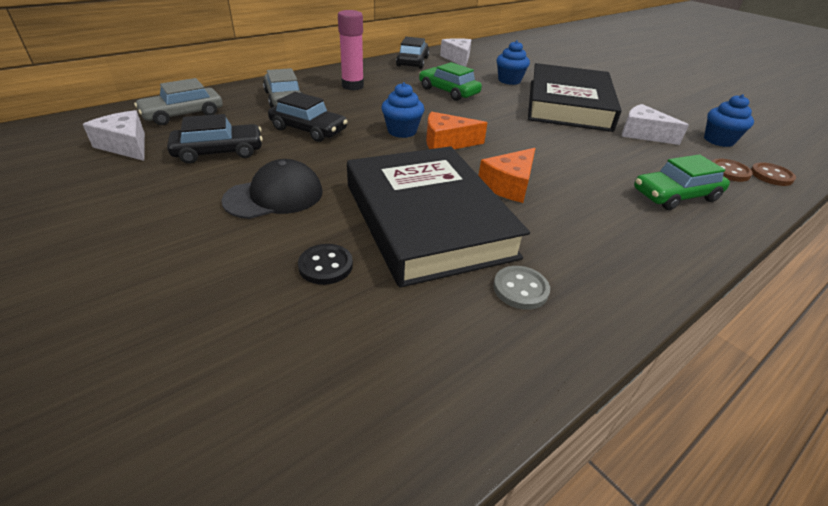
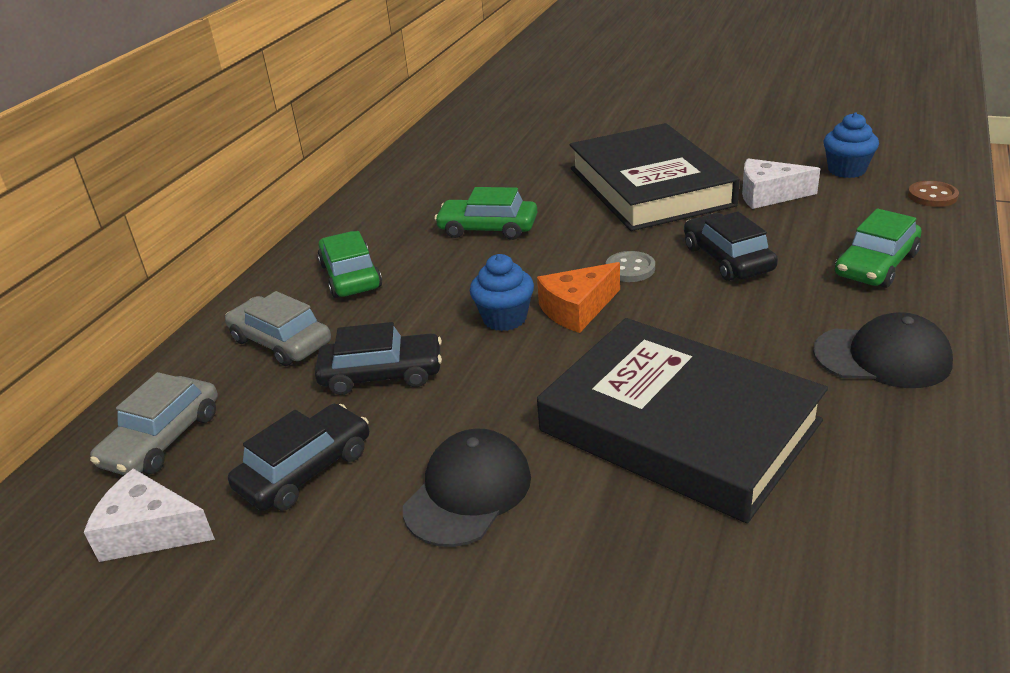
camera: 25 degrees left, 5 degrees down
black button [298,244,353,285] -> none
pink glue stick [338,10,364,90] -> green car [318,231,382,298]
black car [396,37,429,69] -> black car moved to [684,212,778,281]
white cheese [440,38,471,67] -> none
orange cheese [478,148,535,203] -> none
grey button [493,266,550,310] -> grey button moved to [605,251,655,282]
blue cupcake [497,40,530,85] -> none
brown button [712,158,753,182] -> none
none -> black cap [813,312,953,388]

